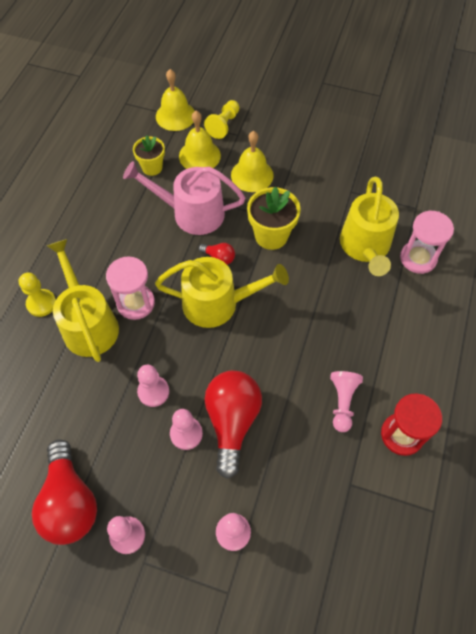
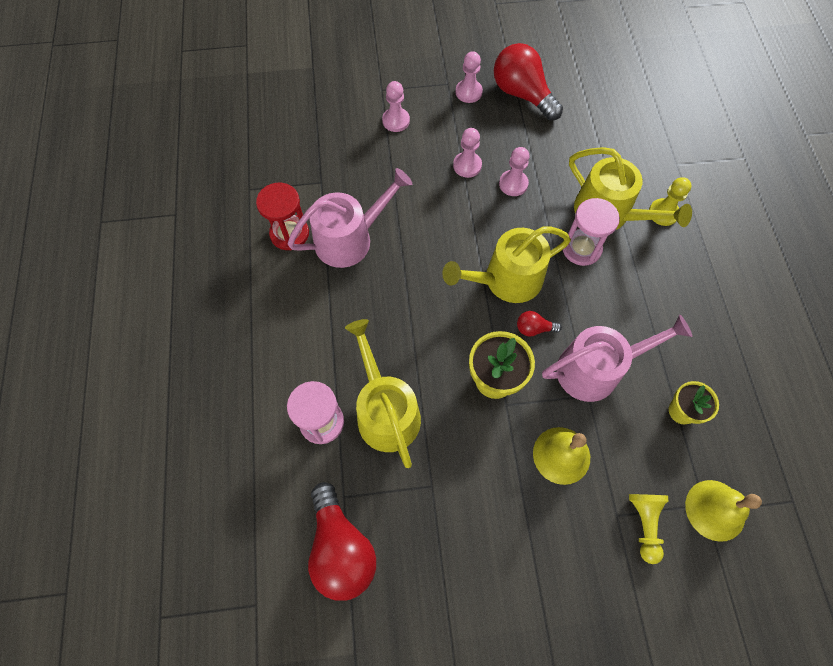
camera: 155 degrees right, 5 degrees up
yellow bell [179,111,221,169] -> none
red light bulb [205,371,262,479] -> red light bulb moved to [308,482,376,601]
pink pawn [330,371,363,432] -> pink watering can [288,168,412,268]

